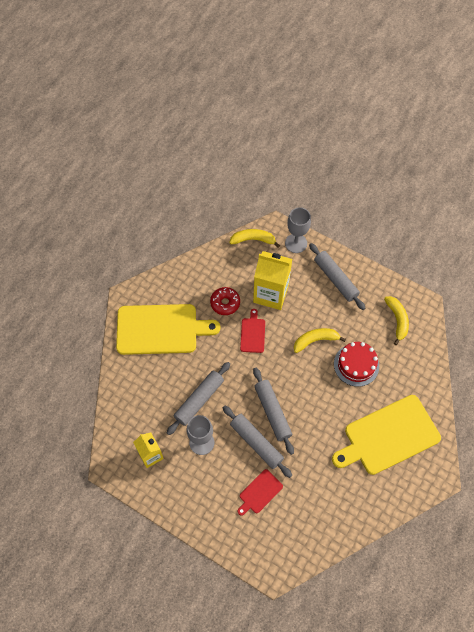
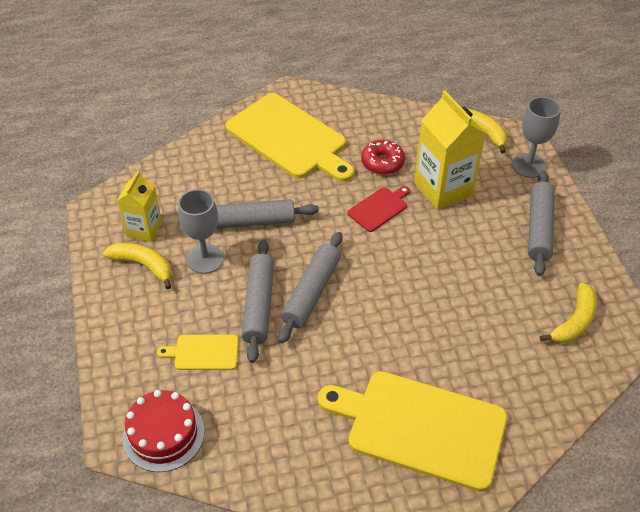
camera: 45 degrees right, 15 degrees down
red cutting board [238,469,283,516] -> yellow cutting board [157,335,239,370]
yellow banana [294,328,346,353] -> yellow banana moved to [103,243,172,290]
red cake [334,342,379,387] -> red cake moved to [122,390,205,472]

